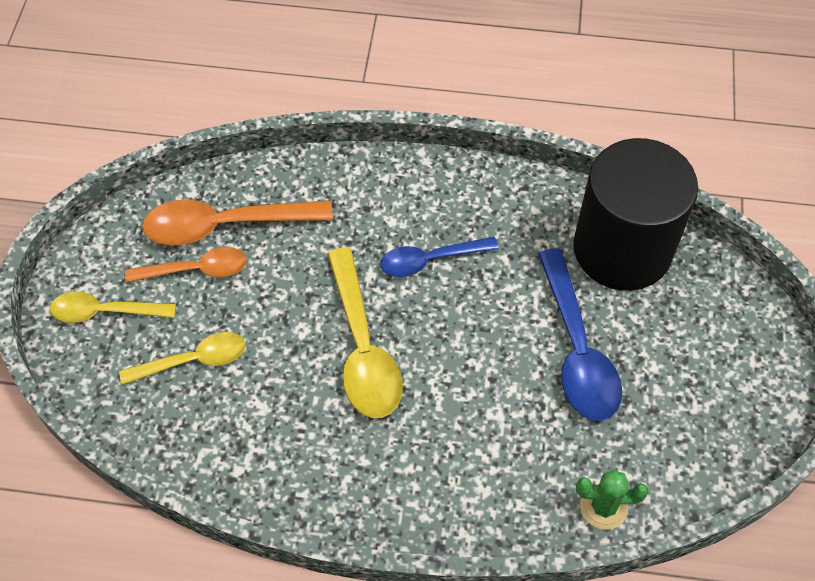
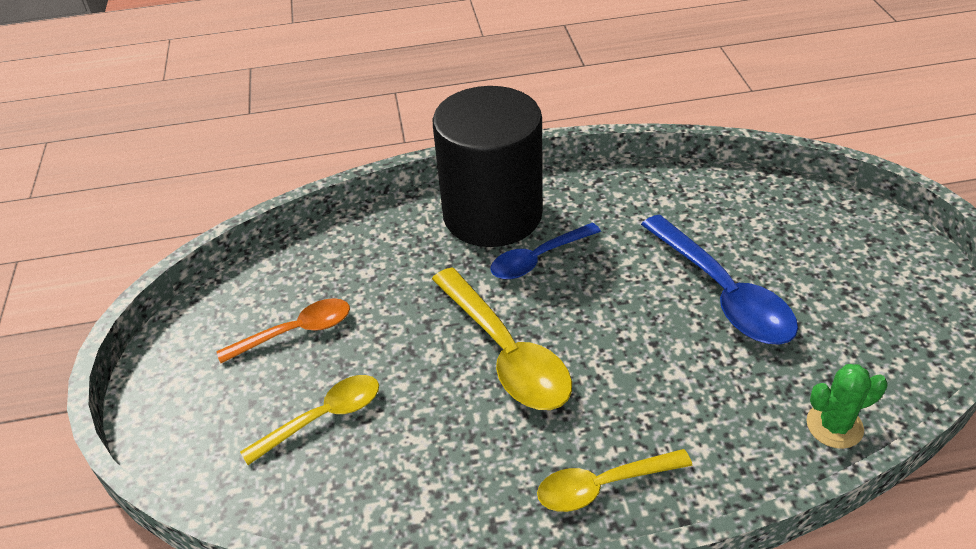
camera: 15 degrees left, 15 degrees down
yellow spoon [50,291,176,323] -> yellow spoon moved to [537,449,692,512]
orange spoon [142,199,333,245] -> none
black cylinder [573,138,698,291] -> black cylinder moved to [433,86,543,247]

